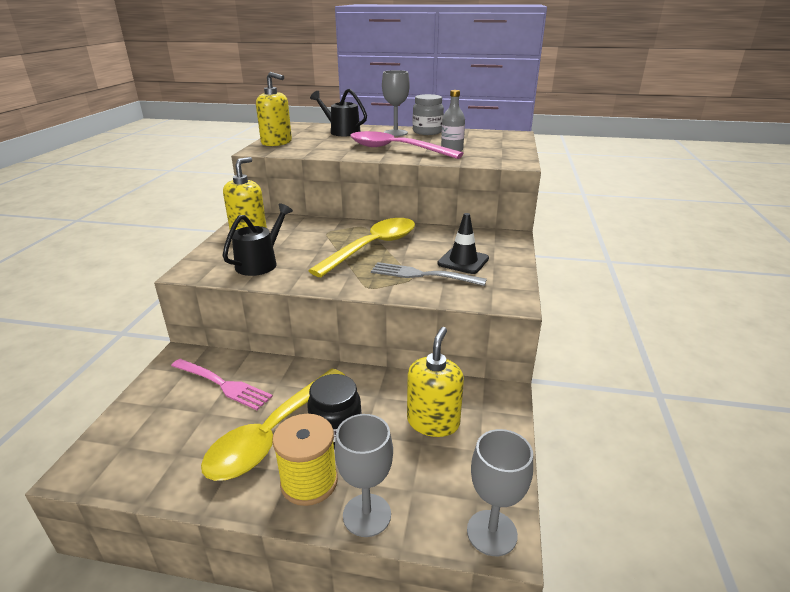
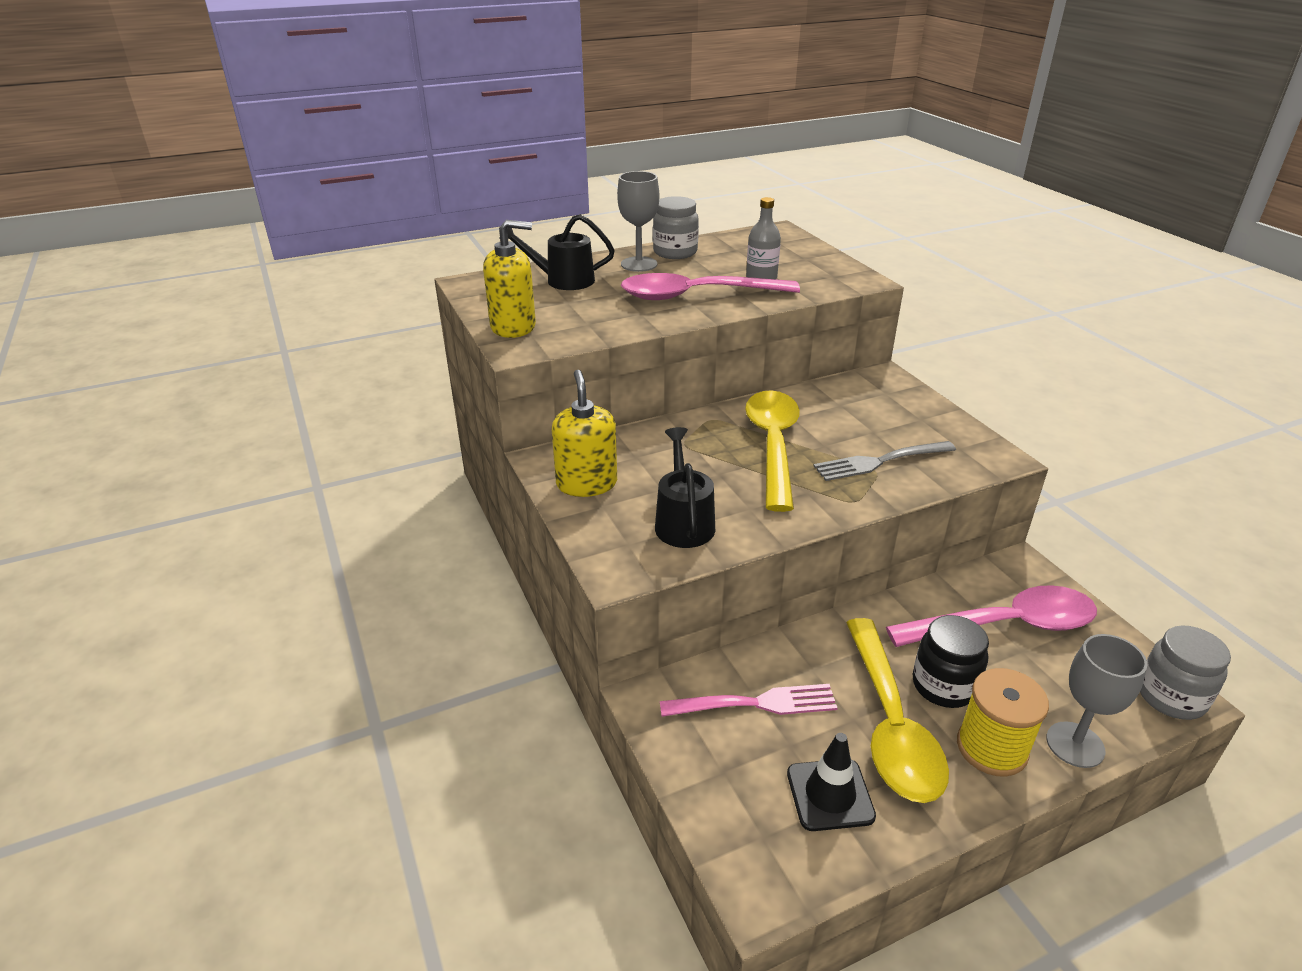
camera: 35 degrees left, 5 degrees up
yellow soap dispenser [407,327,464,437] -> pink spoon [886,585,1097,647]
black traffic cone [437,213,489,274] -> black traffic cone moved to [787,733,876,831]
grey goblet [467,429,533,556] -> grey jar [1140,625,1231,720]

